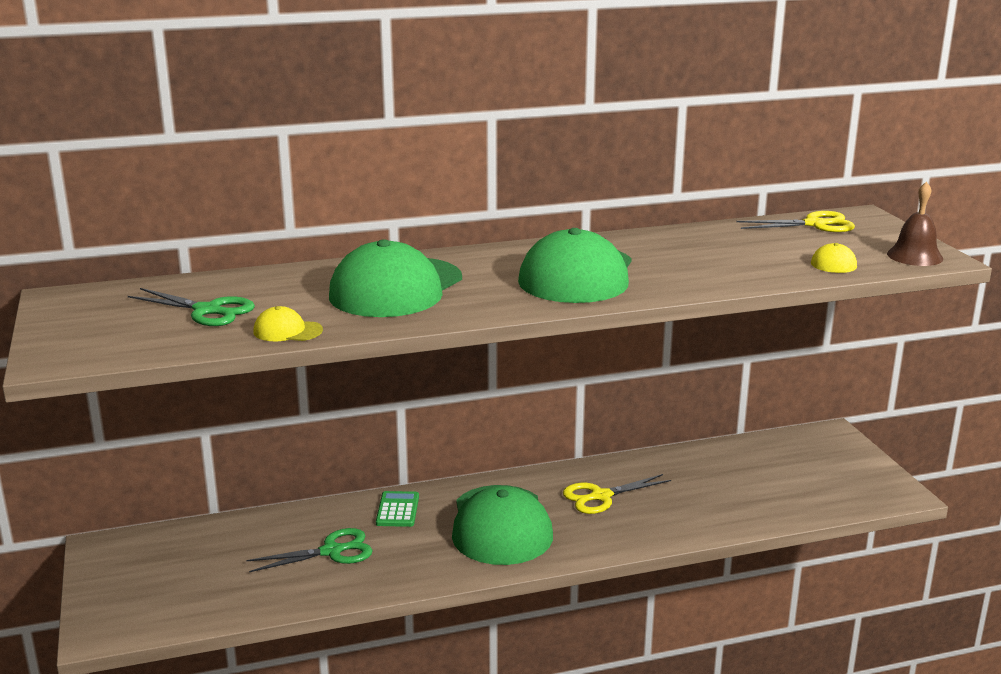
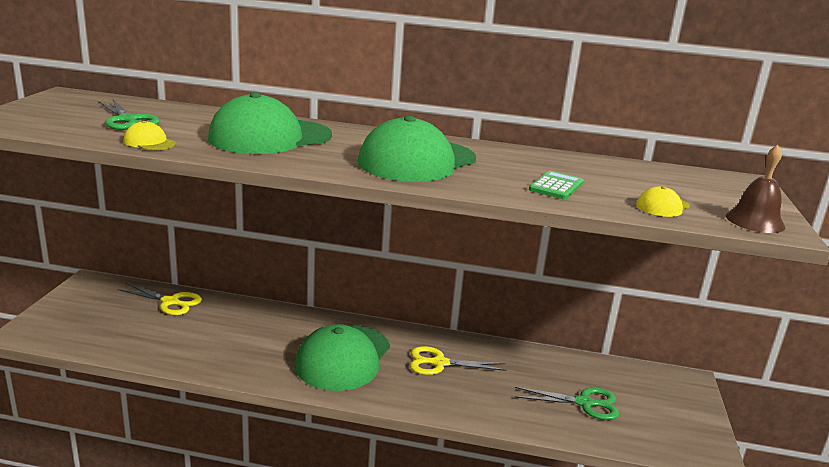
camera: 25 degrees right, 0 degrees up
green scissors [246,528,373,572] -> green scissors moved to [515,387,619,420]
green calculator [376,491,419,527] -> green calculator moved to [529,171,584,199]
yellow scissors [736,211,855,232] -> yellow scissors moved to [117,283,202,315]

